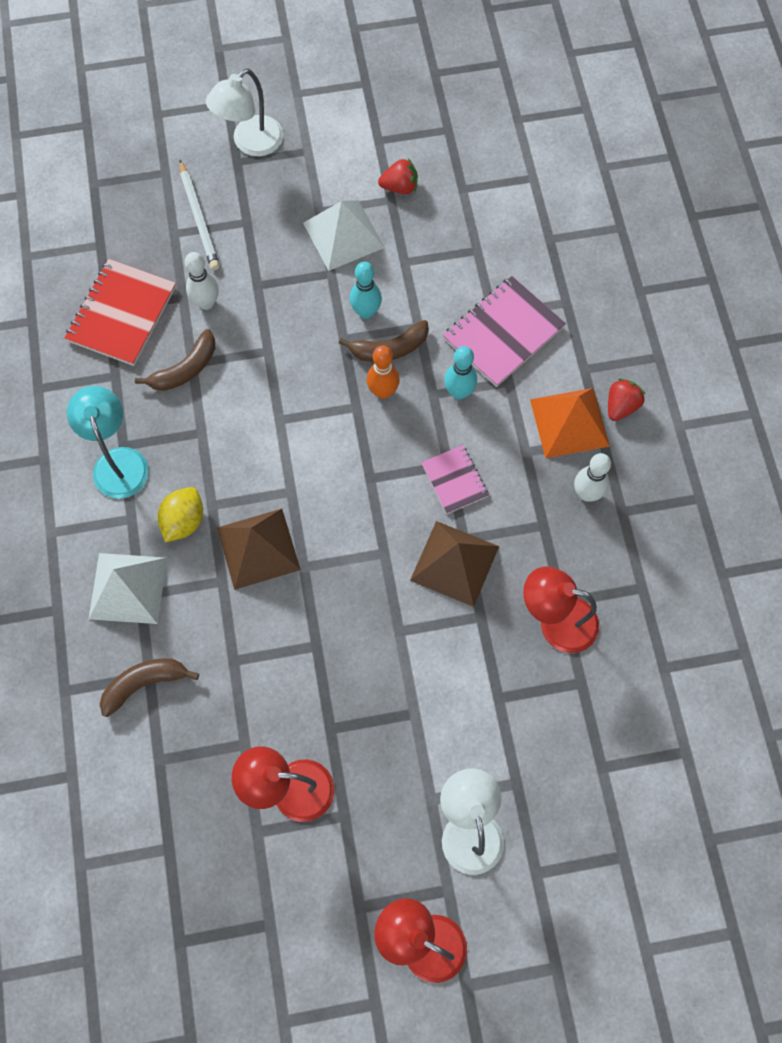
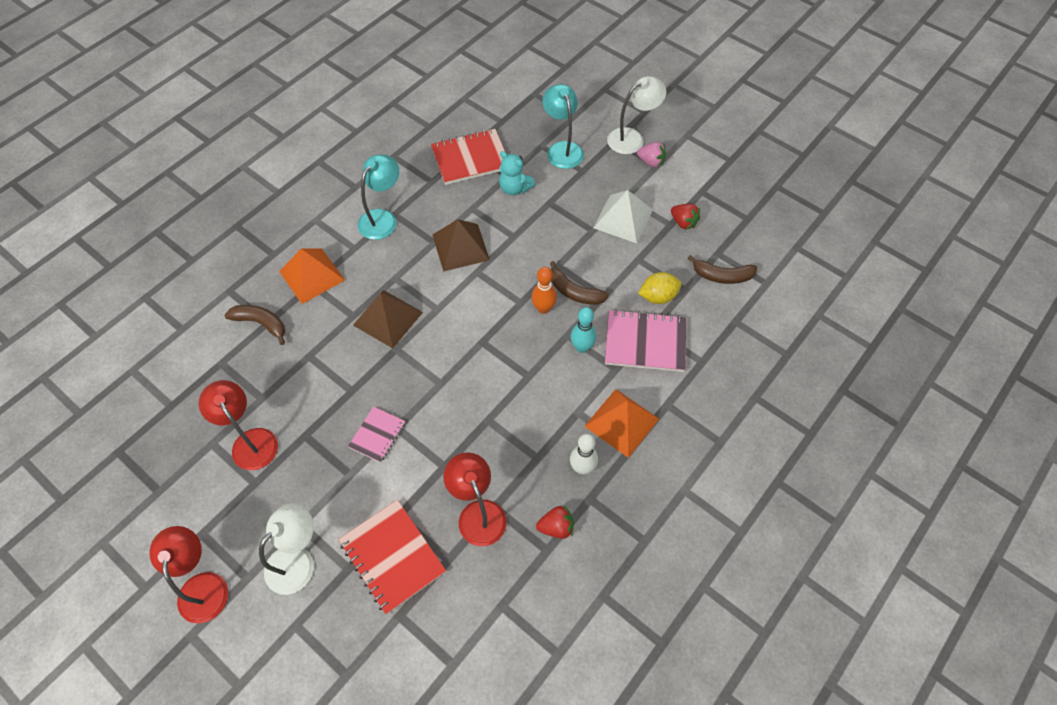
camera: 50 degrees right, 10 degrees down
white pyramid [89,553,167,624] -> orange pyramid [279,249,345,304]
brown banana [135,329,215,391] -> brown banana moved to [688,255,757,284]
yellow lemon [158,487,203,542] -> yellow lemon moved to [638,272,682,304]
white pencil [179,160,220,270] -> turquoise lamp [542,84,584,169]
white bowling pin [185,252,219,310] -> turquoise teddy bear [499,151,535,195]
white lamp [206,68,283,156] -> white lamp turned 150 degrees clockwise [607,76,666,154]
turquoise bowling pin [350,262,382,319] -> none
brown pyramid [410,521,499,607] -> brown pyramid moved to [433,219,490,272]
pink notebook [421,445,489,514] -> pink notebook moved to [348,406,405,463]
red strawberry [608,378,645,421] -> red strawberry moved to [536,506,574,539]
none -> red notebook [338,500,446,614]
none -> pink strawberry [637,142,666,167]

